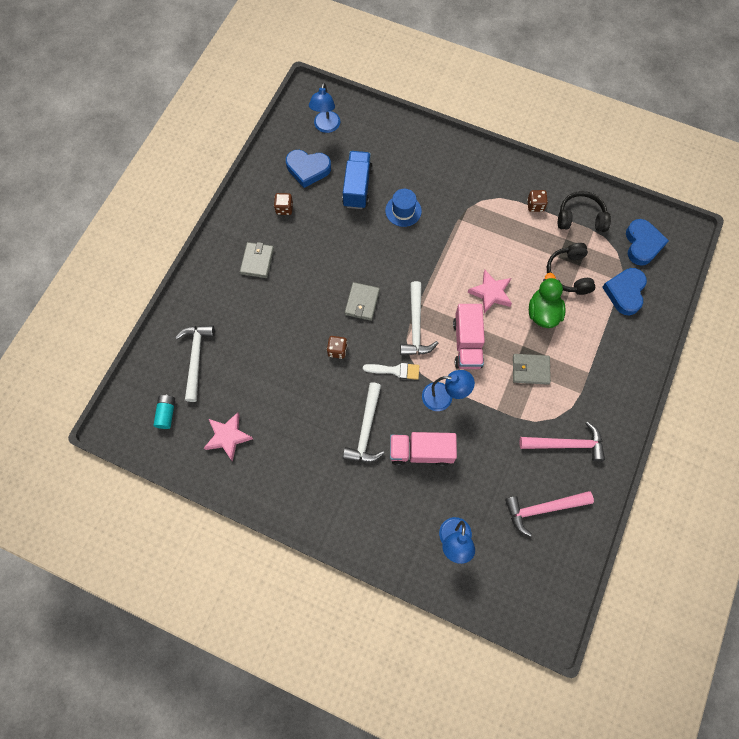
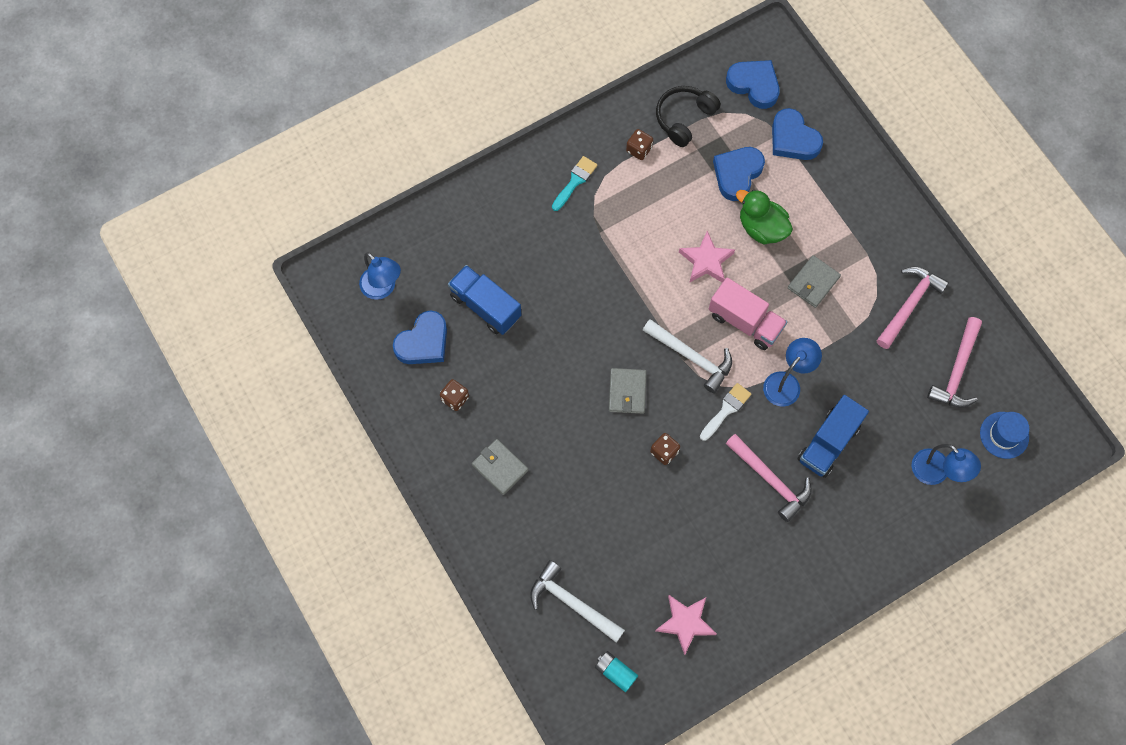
camera: 55 degrees left, 0 degrees up
white hammer [343,382,385,462] -> pink hammer [726,434,812,522]
grey wallet [345,282,380,321] -> grey wallet turned 45 degrees clockwise [609,368,646,414]
blue hat [385,189,422,227] -> blue hat moved to [980,412,1029,459]
pink truck [390,432,457,467] -> blue truck [798,395,869,478]
black headphones [547,243,596,295] -> blue heart [713,147,765,201]
none -> turquoise brush [552,156,598,211]

